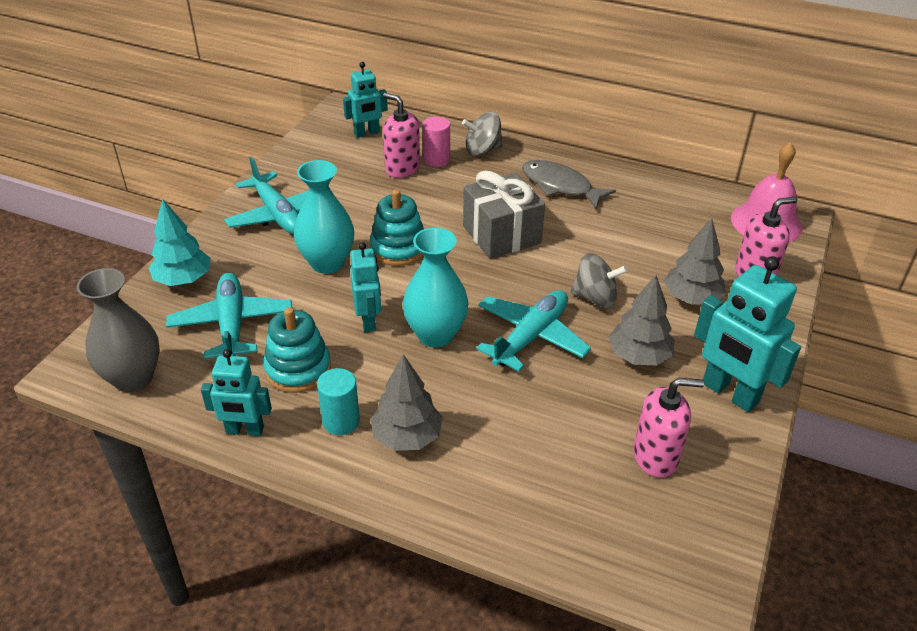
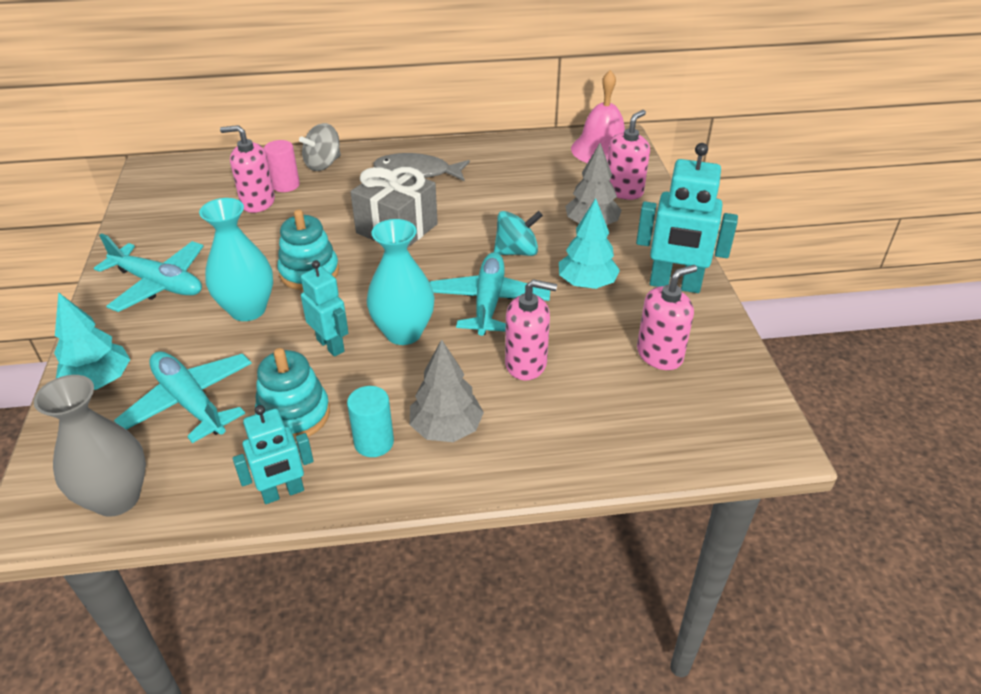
camera: 30 degrees left, 0 degrees up
turquoise robot [343,62,388,138] -> none
grey spinning top [570,253,628,308] -> turquoise spinning top [494,211,543,256]
grey tree [609,275,674,366] -> turquoise tree [559,198,620,289]
none -> pink soap dispenser [505,279,557,380]

